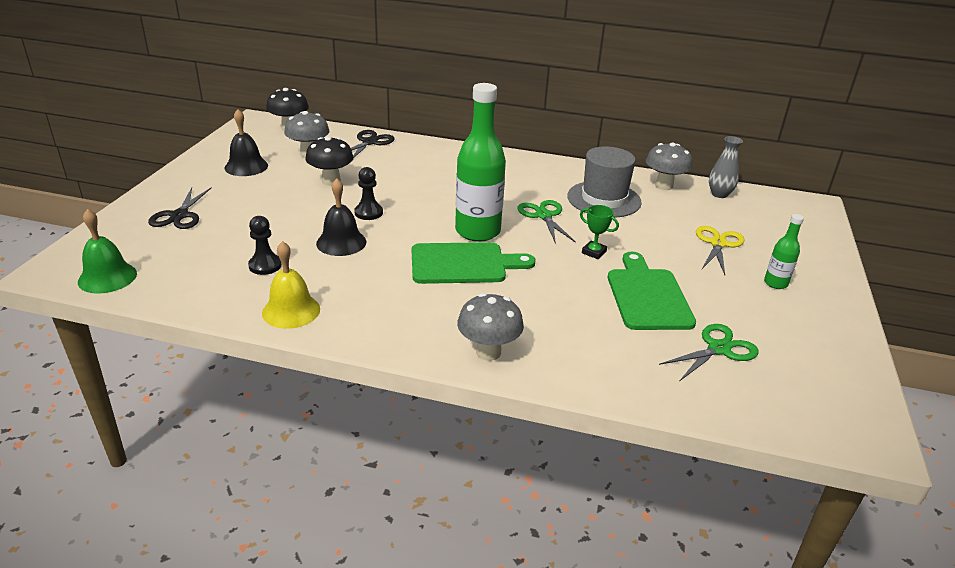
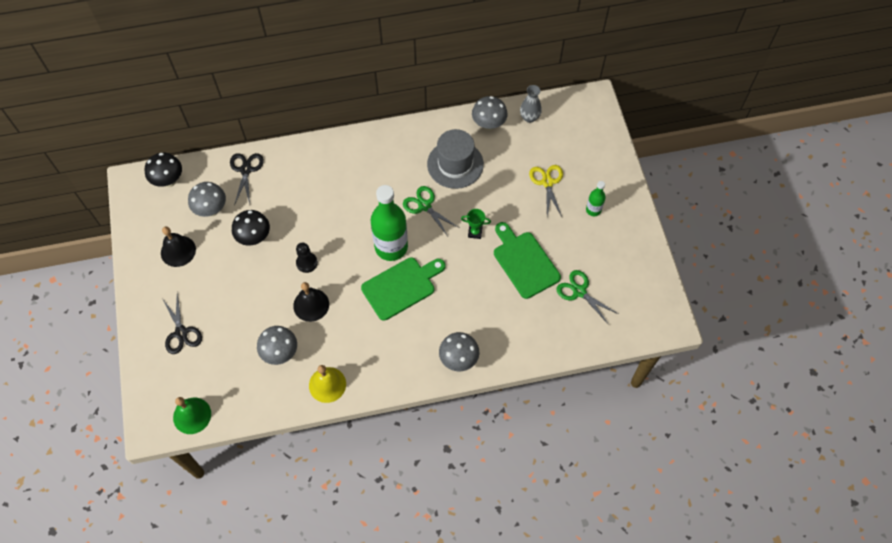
camera: 25 degrees left, 30 degrees up
black pawn [248,216,282,275] -> grey mushroom [257,326,297,365]
green scissors [659,324,759,381] -> green scissors turned 75 degrees counterclockwise [556,270,618,325]

